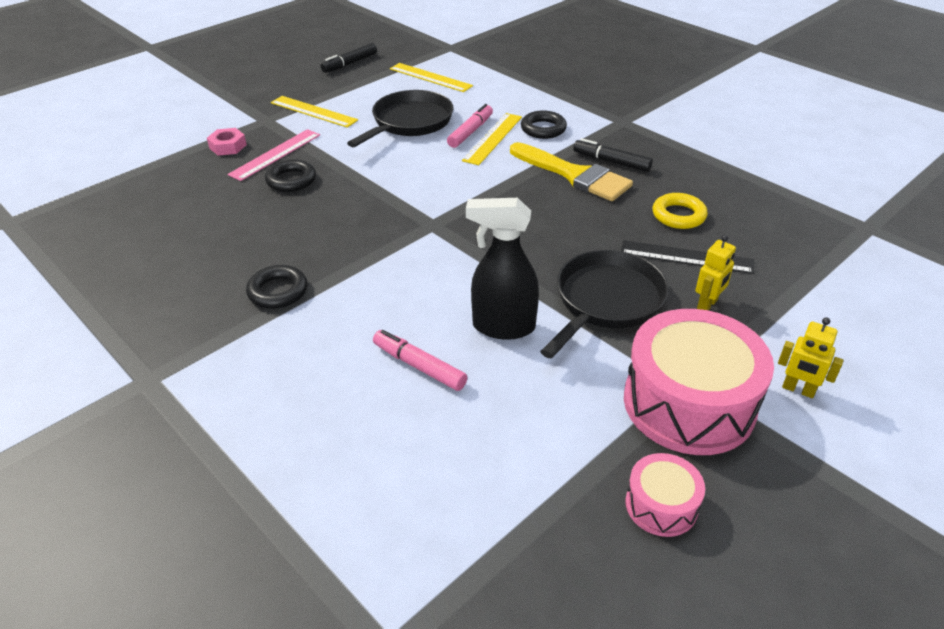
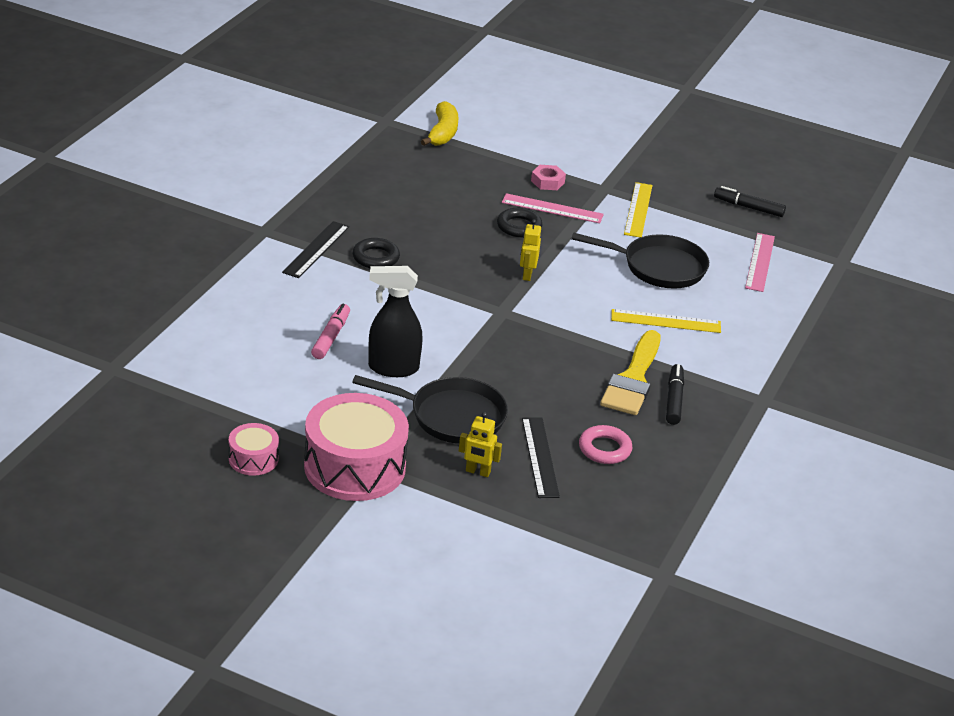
camera: 65 degrees right, 5 degrees down
yellow ruler [390,63,473,92] -> pink ruler [745,233,775,292]
pink marker [447,104,493,148] -> none
black spray bottle [466,198,539,340] -> black spray bottle turned 75 degrees counterclockwise [368,266,423,377]
black ring [521,110,567,139] -> none
yellow ring [653,193,708,229] -> pink ring [579,425,632,464]
yellow robot [778,317,844,398] -> yellow robot moved to [520,219,541,281]
none -> black ruler [282,221,349,278]
none -> yellow banana [421,101,459,146]

